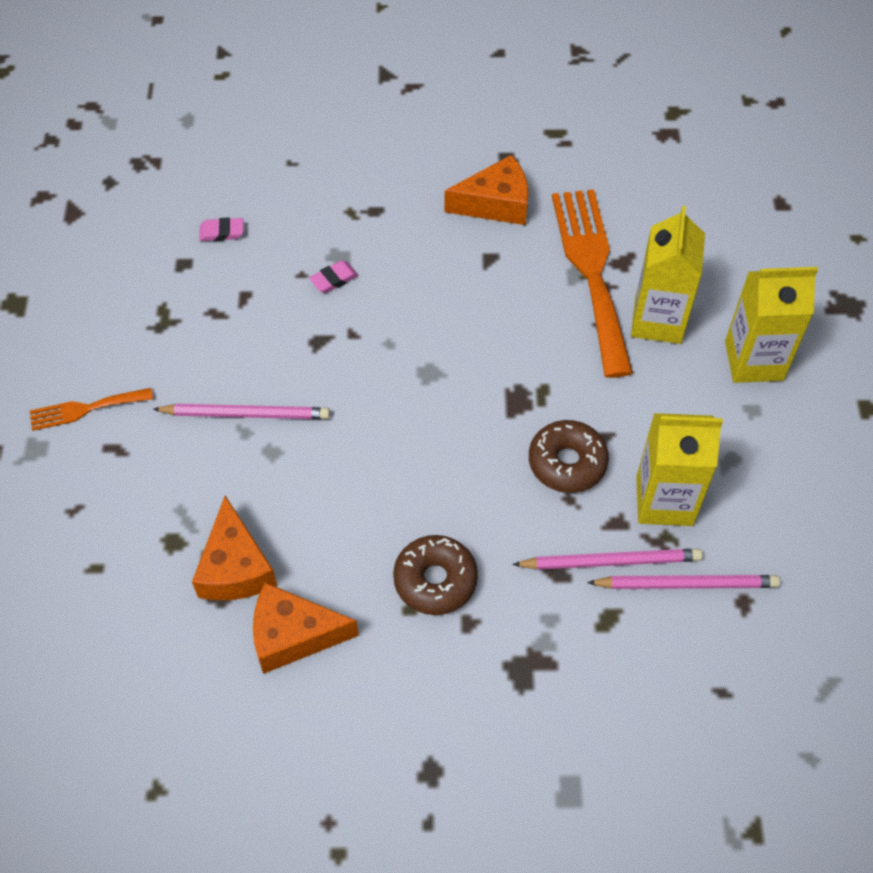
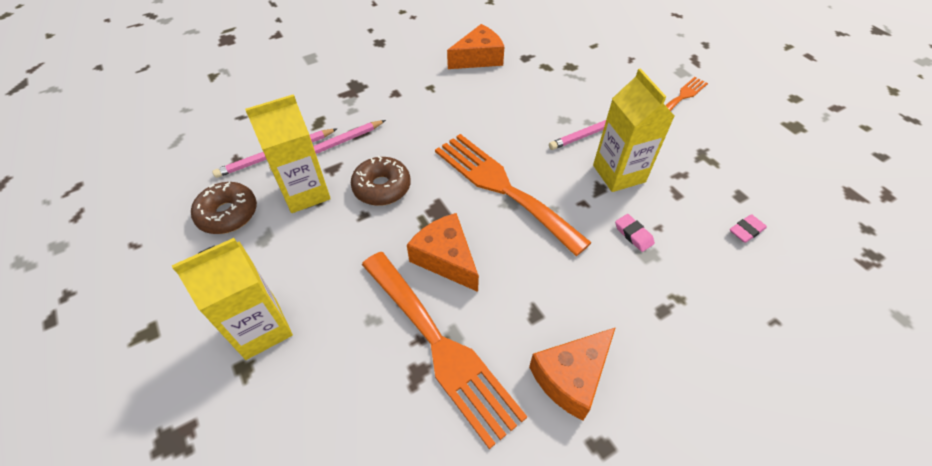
camera: 150 degrees right, 5 degrees down
orange cheese [192,496,277,600] -> orange cheese moved to [407,213,479,292]
pink eraser [309,260,359,293] -> pink eraser turned 60 degrees counterclockwise [615,214,655,252]
brown donut [393,535,478,615] -> brown donut moved to [191,182,257,234]
yellow carton [631,206,705,344] -> yellow carton moved to [593,68,674,192]
none -> orange fork [435,134,592,256]

